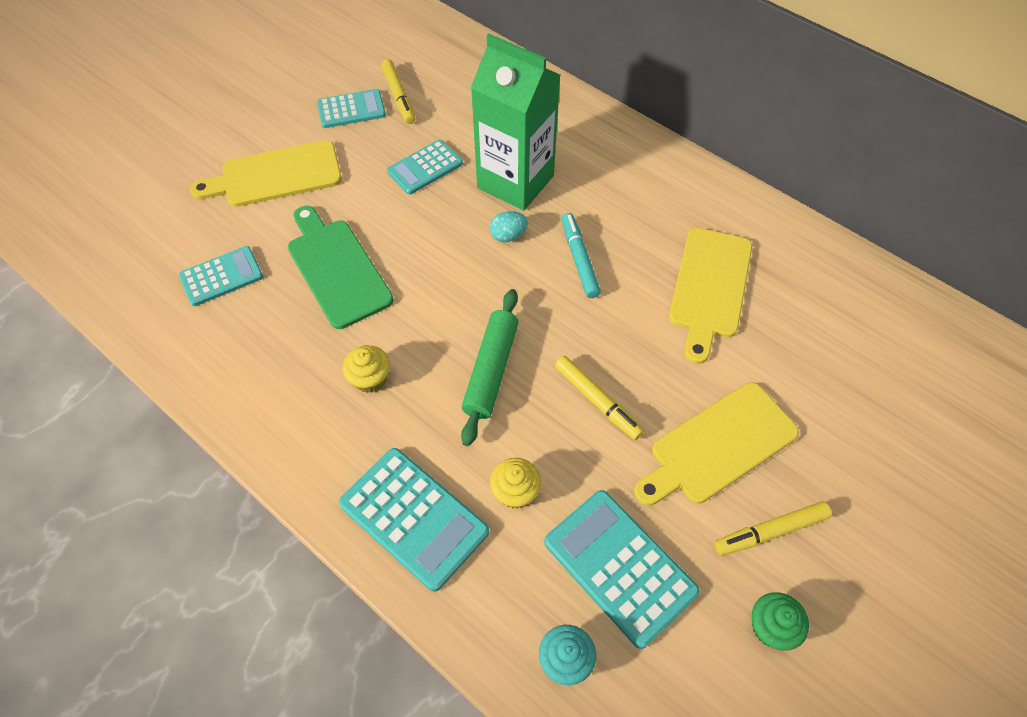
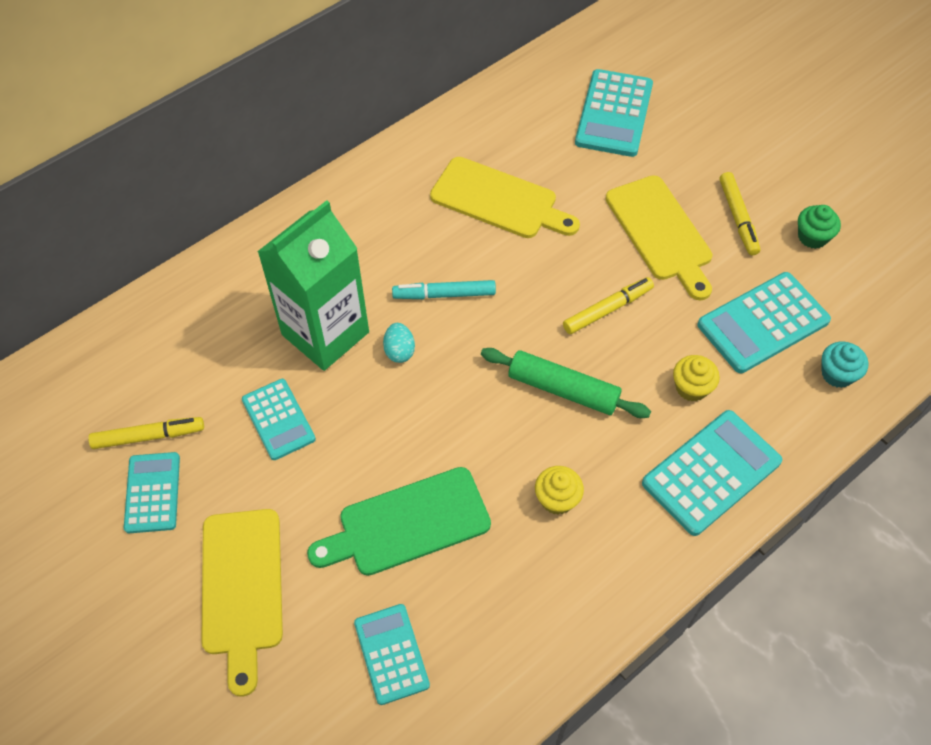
camera: 80 degrees left, 0 degrees up
none -> turquoise calculator [575,69,653,157]

